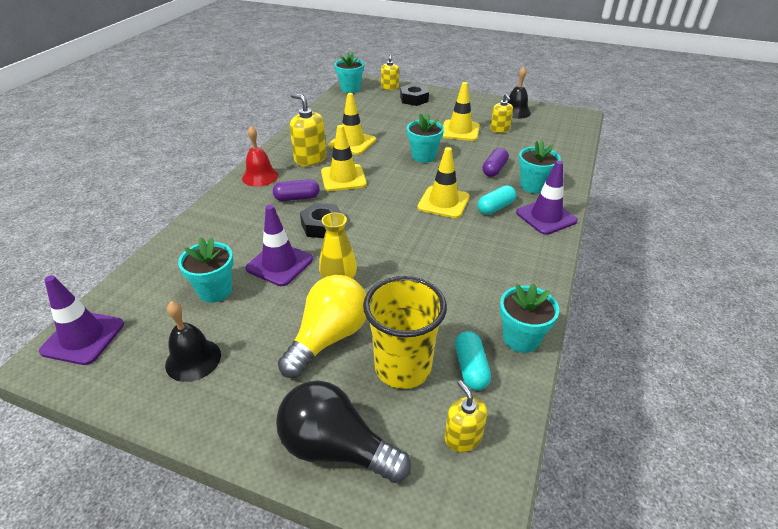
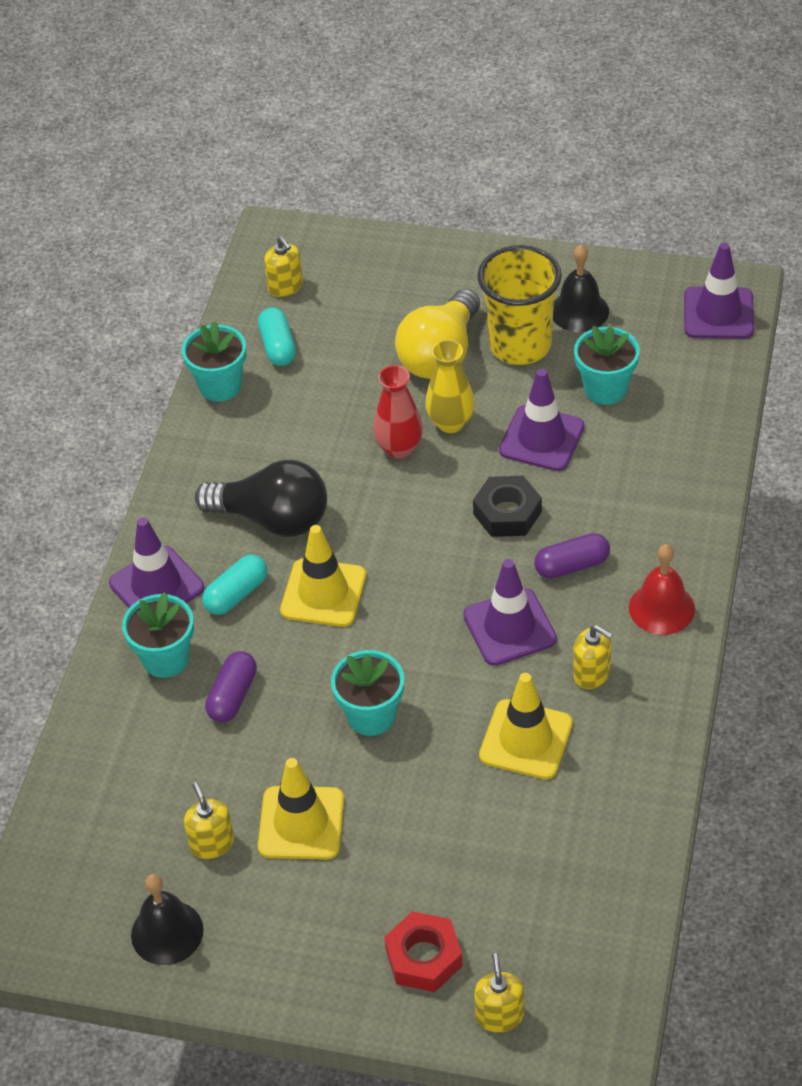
camera: 175 degrees right, 10 degrees up
black light bulb [276,380,411,483] -> black light bulb moved to [195,460,327,537]
yellow soap dispenser [290,93,327,166] -> yellow soap dispenser [573,625,613,689], size x0.63
yellow traffic cone [321,125,367,191] -> purple traffic cone [463,559,557,666]
turquoise flower pot [335,52,364,93] -> none
yellow cup [363,276,447,389] -> yellow cup moved to [477,245,562,365]
black nut [400,84,429,106] -> red nut [384,911,463,992]
none -> red vase [373,365,423,459]

